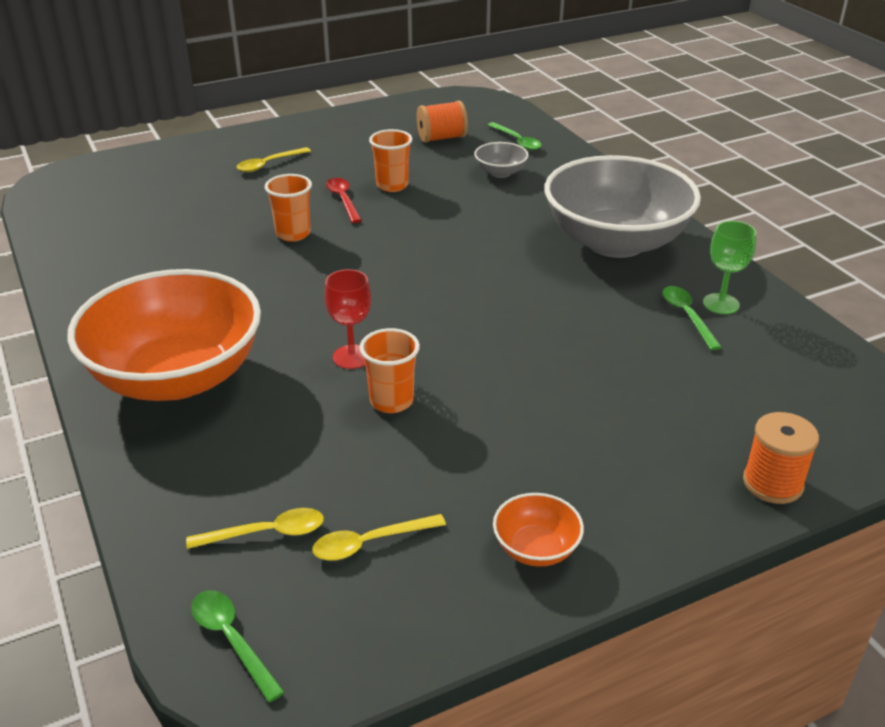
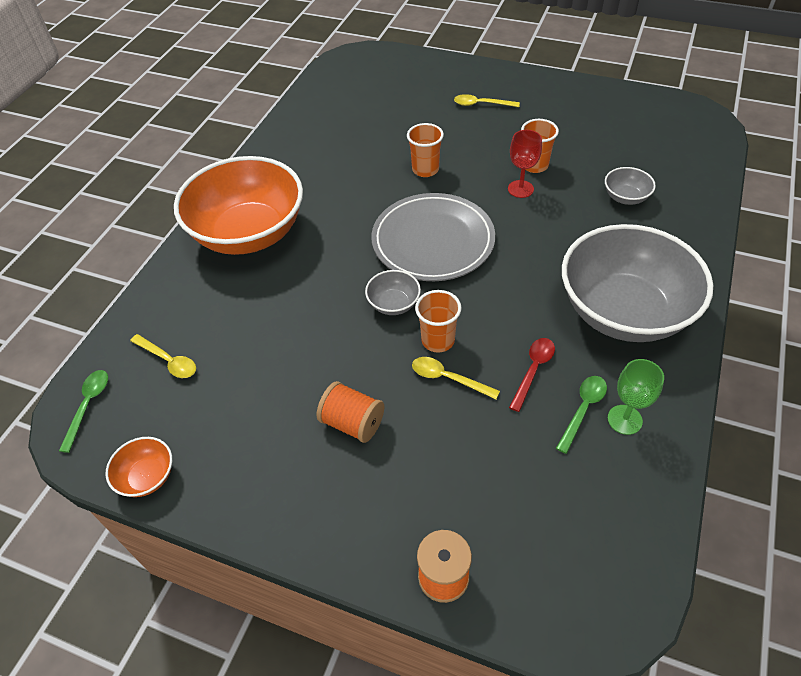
camera: 50 degrees right, 15 degrees up
yellow spoon [312,514,446,561] -> yellow spoon moved to [412,357,500,399]
red goblet [324,269,371,369] -> red goblet moved to [508,130,542,198]
red spoon [326,178,362,223] -> red spoon moved to [509,338,555,412]
orange cup [359,328,420,413] -> orange cup moved to [415,290,462,353]
orange spool [416,100,468,143] -> orange spool moved to [317,381,384,443]
green spoon [488,122,542,151] -> none
orange bowl [493,493,584,567] -> orange bowl moved to [106,437,172,497]
none -> grey bowl [365,270,421,315]
none -> grey plate [371,193,495,281]

